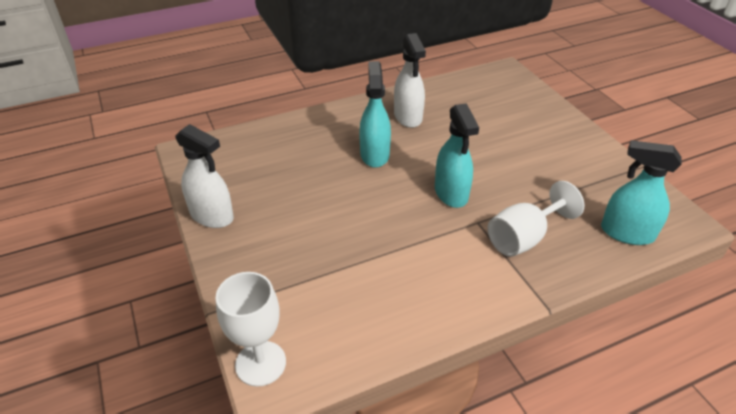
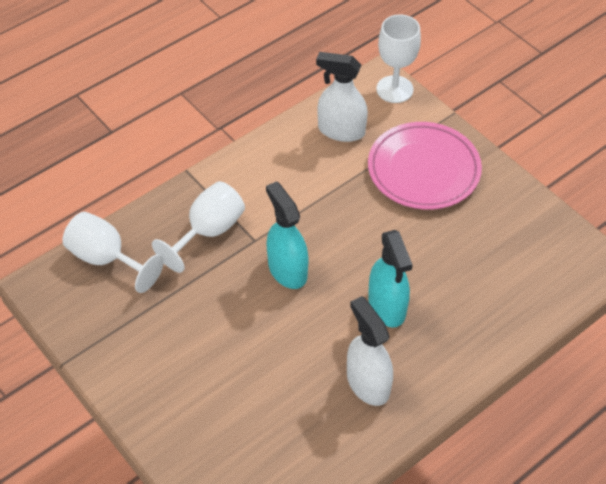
camera: 165 degrees right, 10 degrees up
white spray bottle [175,124,234,228] -> white spray bottle moved to [316,52,368,142]
turquoise spray bottle [601,140,682,245] -> white goblet [62,212,164,293]
none -> pink plate [368,122,482,210]

